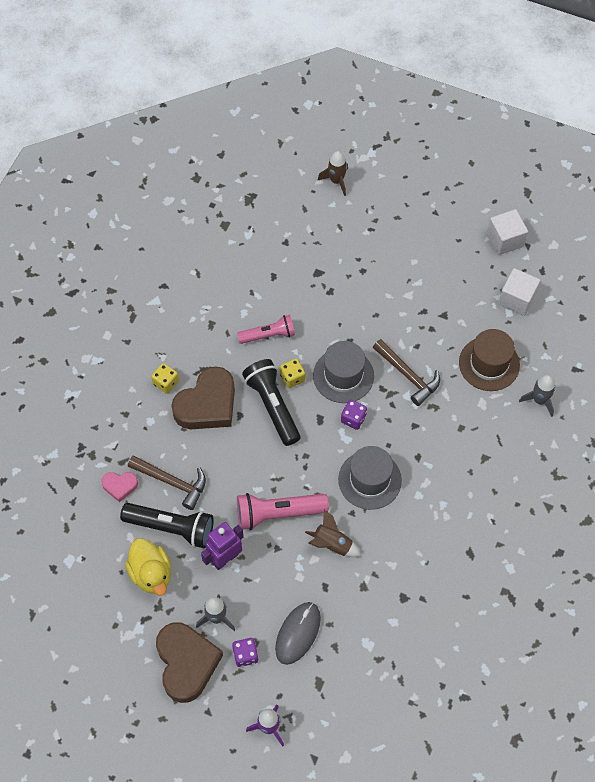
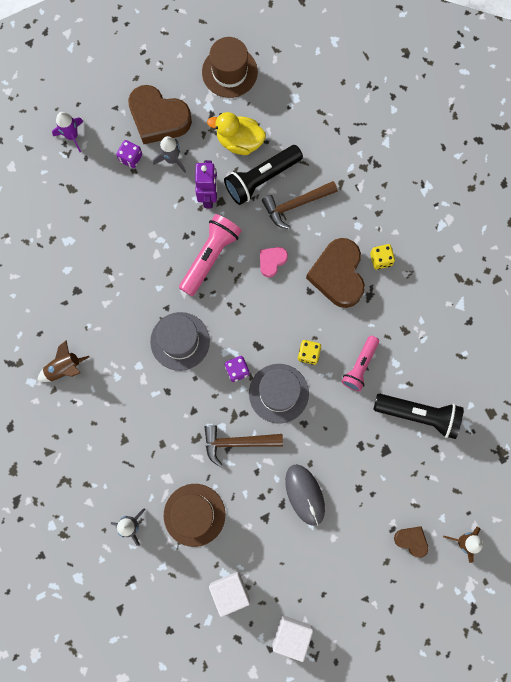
camera: 130 degrees right, 15 degrees up
pink heart [101,472,138,502] -> pink heart moved to [260,247,288,278]
black flashlight [242,359,300,446] -> black flashlight moved to [373,394,464,439]
grey mouse [275,602,321,665] -> grey mouse moved to [285,464,325,526]
brown rocket [305,509,361,557] -> brown rocket moved to [37,340,89,382]
none -> brown hat [202,37,258,98]
none -> brown heart [394,526,429,558]

